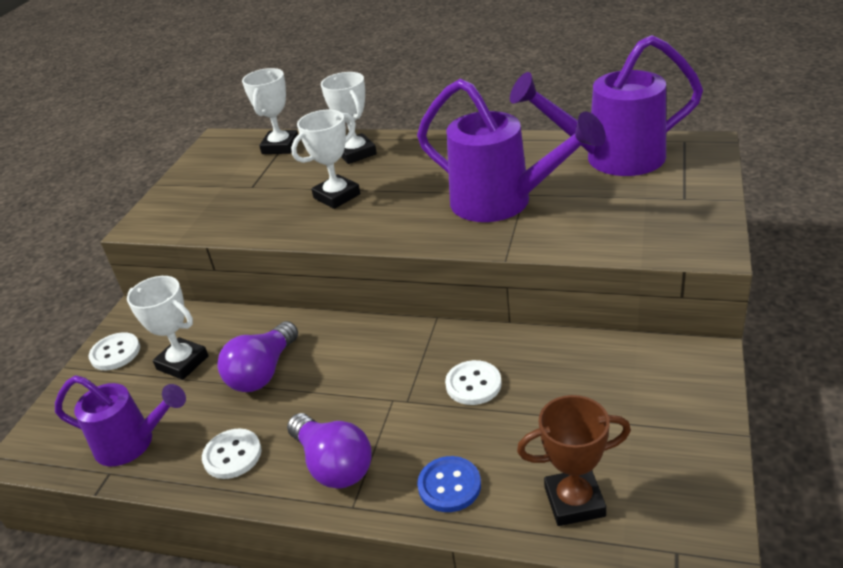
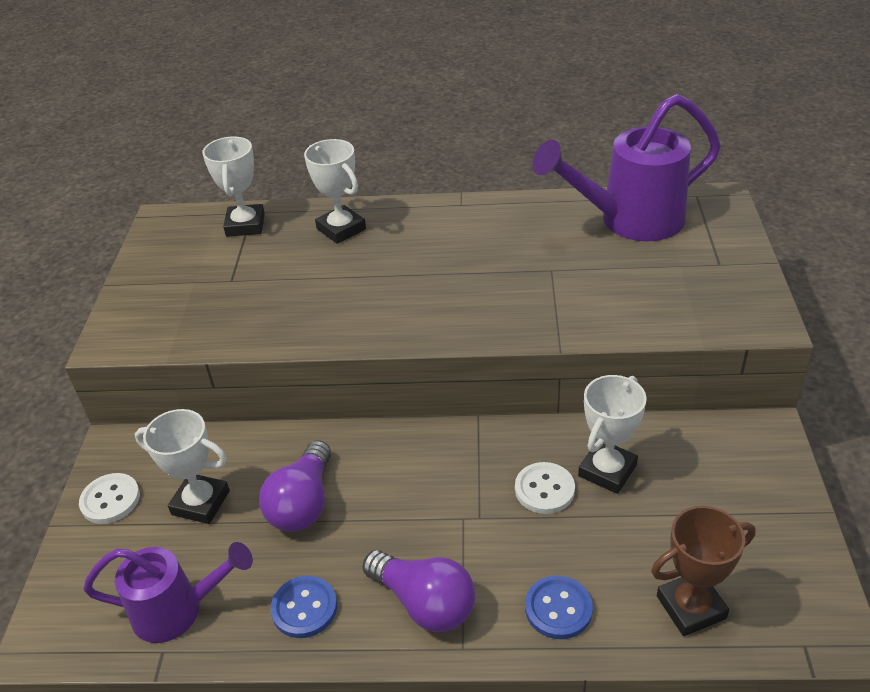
camera: 15 degrees left, 5 degrees up
white button [202,428,262,479] -> blue button [271,576,337,638]
white trophy [291,110,360,209] -> white trophy moved to [578,375,647,494]
purple watering can [417,79,606,222] -> none

